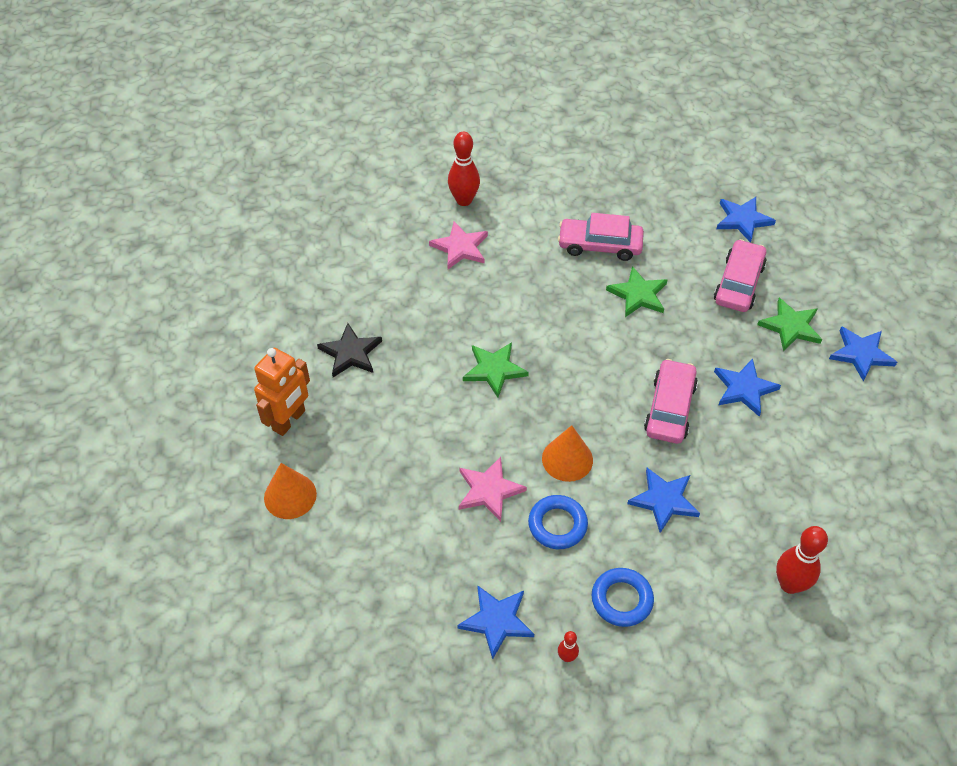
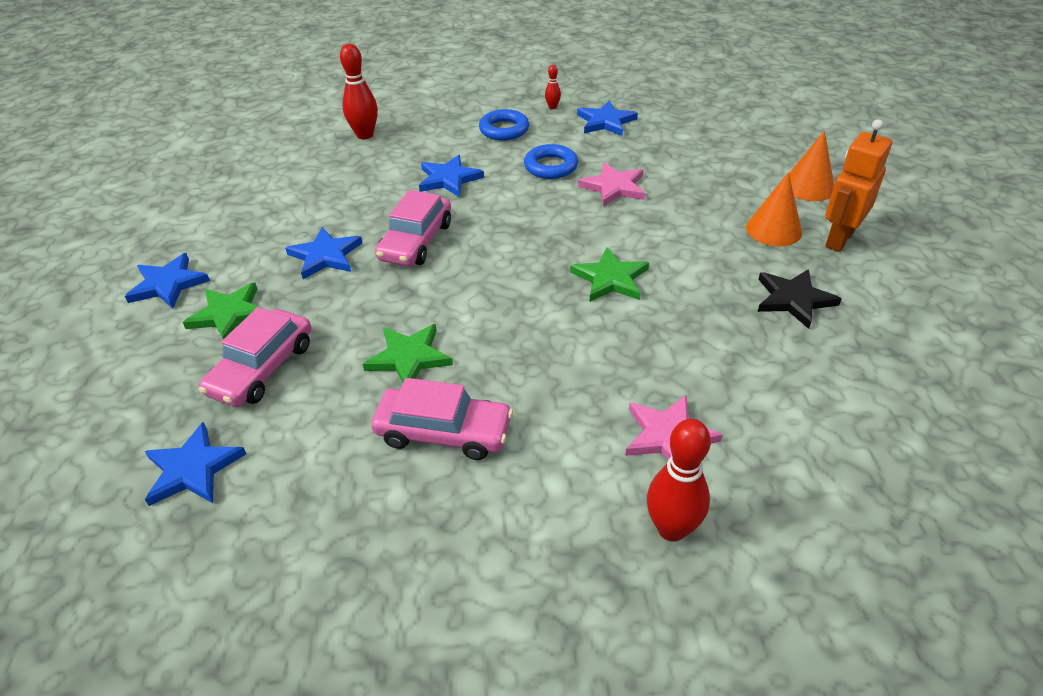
camera: 175 degrees left, 10 degrees down
orange cone [542,425,593,482] -> orange cone moved to [746,172,802,246]

